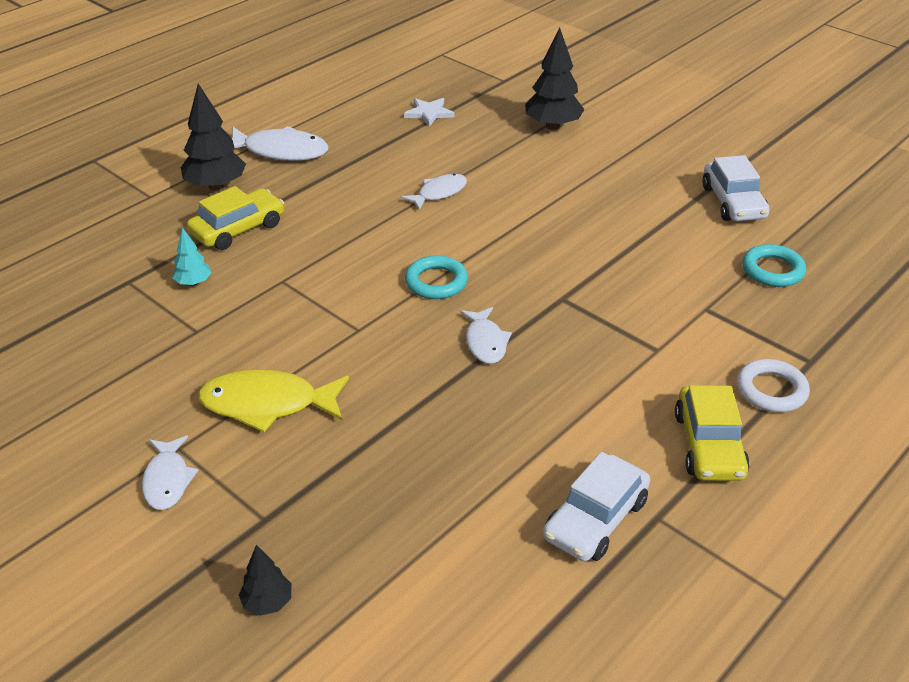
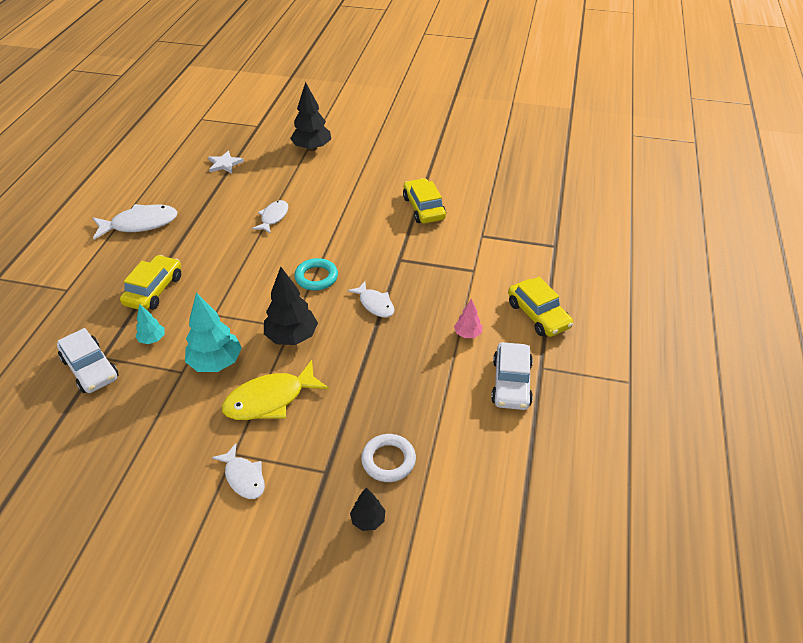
camera: 30 degrees left, 5 degrees up
black tree [181,83,246,191] -> black tree moved to [264,267,318,345]
white car [702,155,770,221] -> white car moved to [57,328,118,393]
white ring [737,359,810,412] -> white ring moved to [361,434,416,482]
turquoise ring [742,244,806,287] -> none
none -> turquoise tree [185,292,242,372]
none -> yellow car [403,178,446,223]
none -> pink tree [454,299,483,338]

